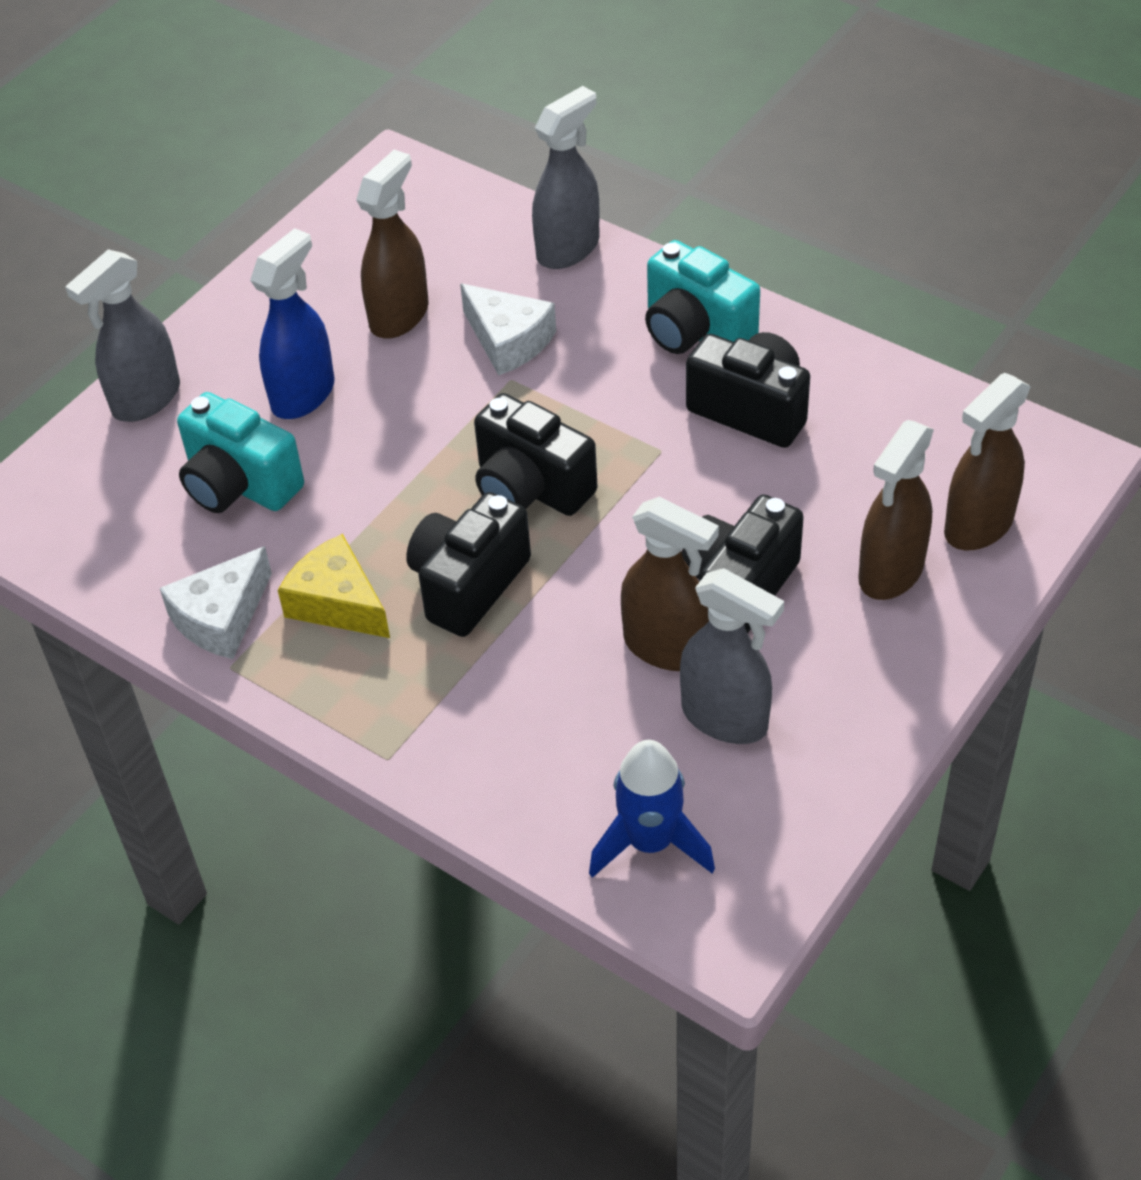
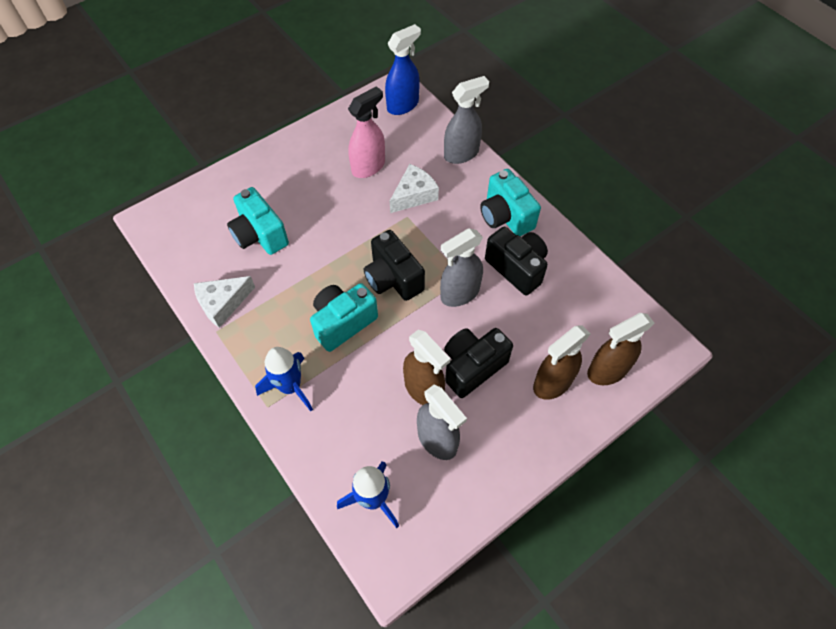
camera: 15 degrees right, 10 degrees up
grey spray bottle [65,249,180,422] -> grey spray bottle moved to [440,228,483,307]
blue spray bottle [250,228,335,419] -> blue spray bottle moved to [385,24,421,115]
yellow cheese [278,534,390,638] -> none
brown spray bottle [356,150,429,339] -> pink spray bottle [348,86,385,178]
black camera [406,492,531,637] -> turquoise camera [310,283,378,352]
white cheese [460,283,556,375] -> white cheese turned 105 degrees counterclockwise [390,164,439,213]
none -> blue rocket [255,347,313,411]

